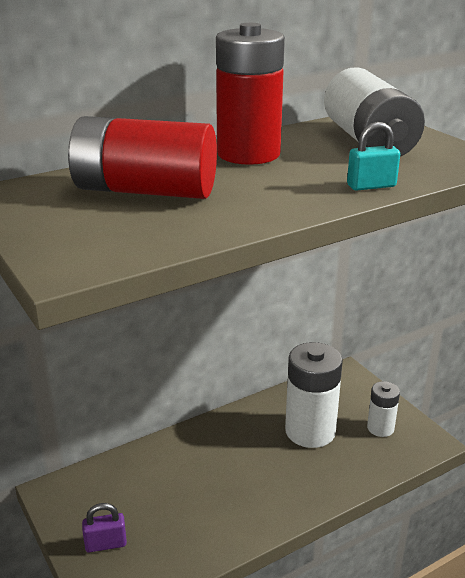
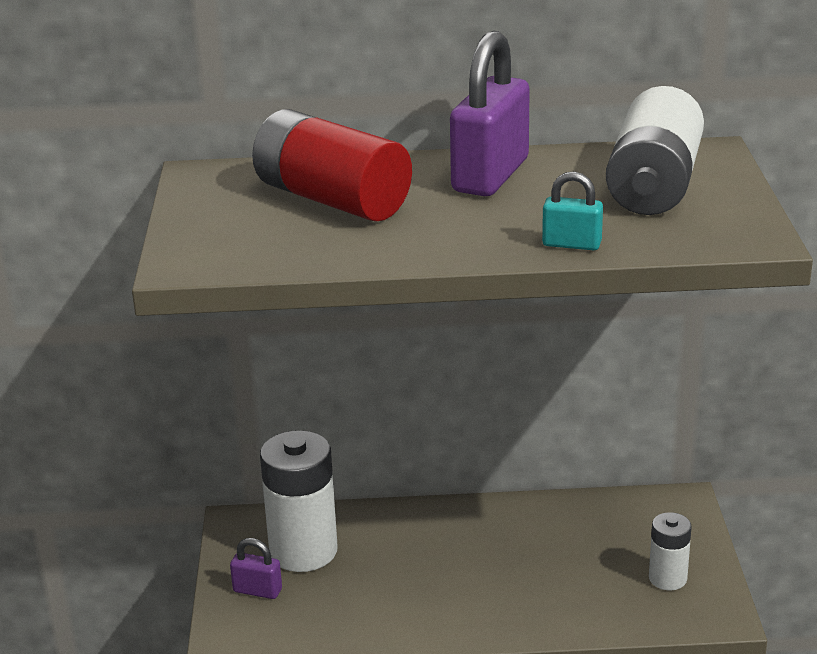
camera: 30 degrees right, 0 degrees up
red battery [216,23,285,165] -> purple padlock [450,31,530,196]
white battery [285,342,343,448] -> white battery moved to [260,430,337,572]

